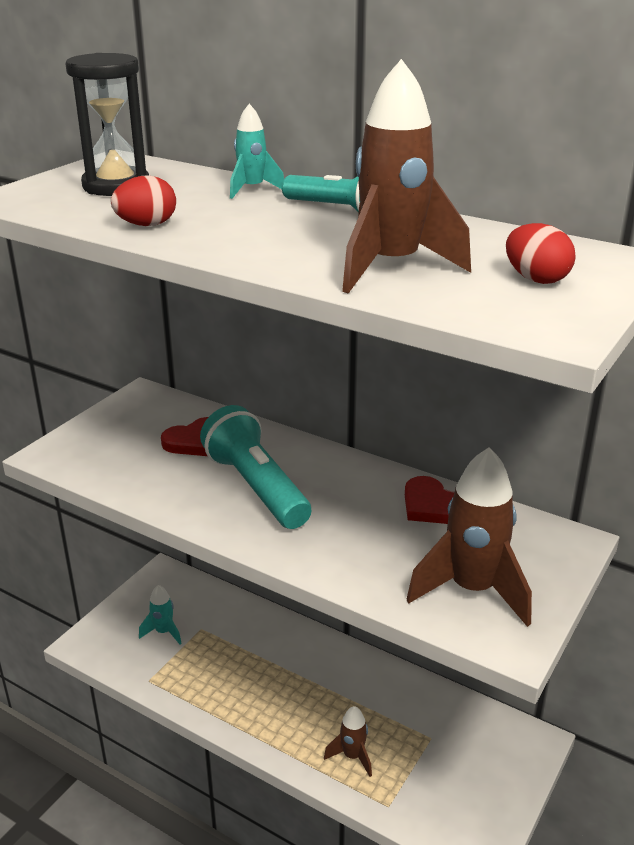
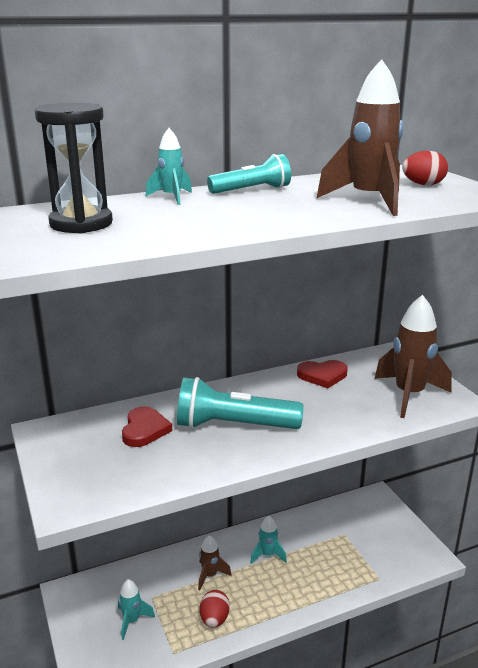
camera: 55 degrees left, 5 degrees down
red egg [111,175,176,226] -> red egg moved to [200,590,230,628]
brown rocket [324,706,372,777] -> brown rocket moved to [198,535,231,590]
none -> turquoise rocket [250,516,287,564]

